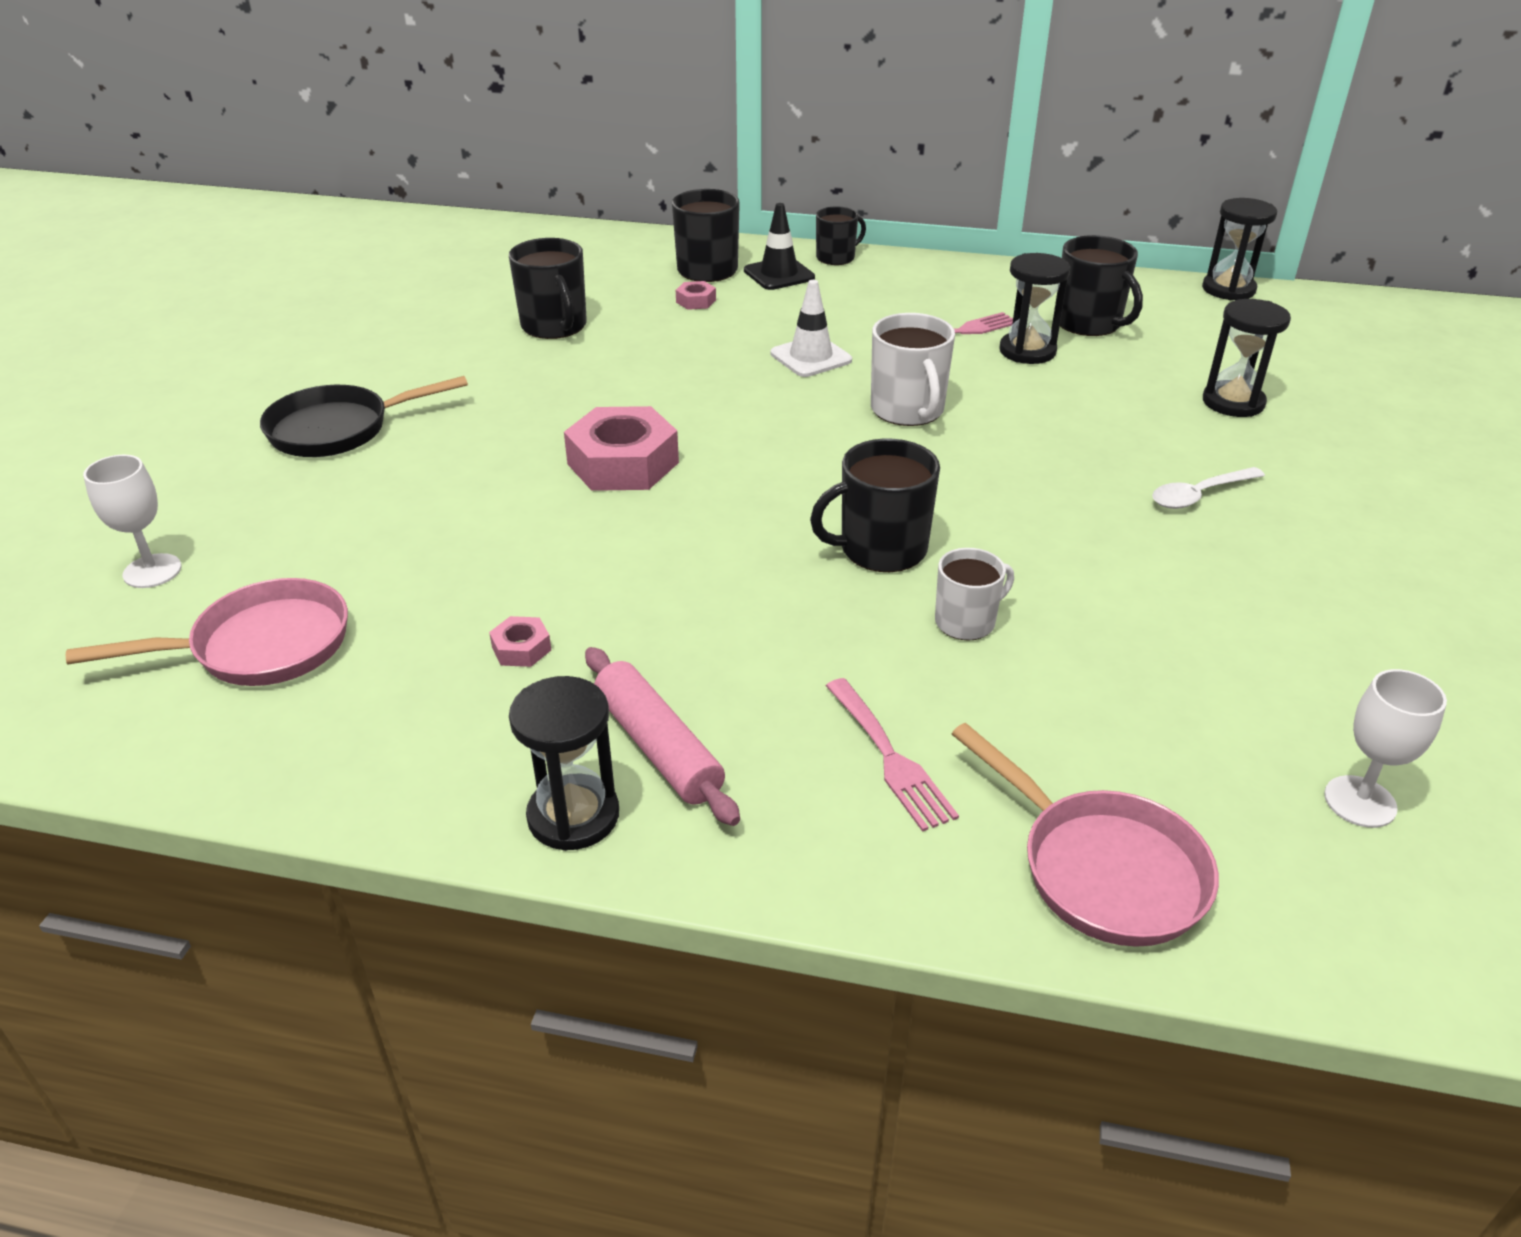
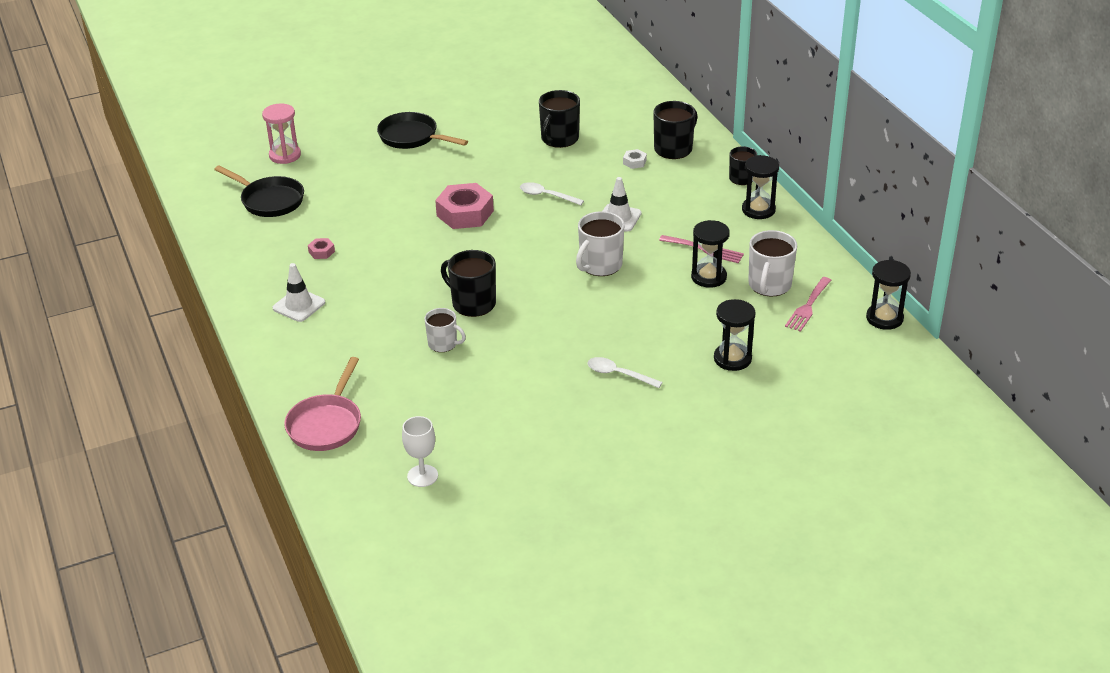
camera: 55 degrees right, 0 degrees up
pink pan [66,578,348,686] -> black pan [214,166,304,217]
white goblet [83,455,182,588] -> pink hourglass [262,103,301,164]
black hourglass [509,676,619,851] -> black hourglass moved to [742,155,779,219]
pink rolling pin [585,647,740,826] -> white traffic cone [272,263,325,322]
pink nut [676,281,716,310] -> white nut [623,149,647,169]
black traffic cone [744,203,815,290] -> none
pink fork [826,678,959,832] -> pink fork moved to [785,277,831,332]
black mug [1060,235,1143,336] -> white mug [748,230,797,297]
none -> white spoon [520,182,584,205]

